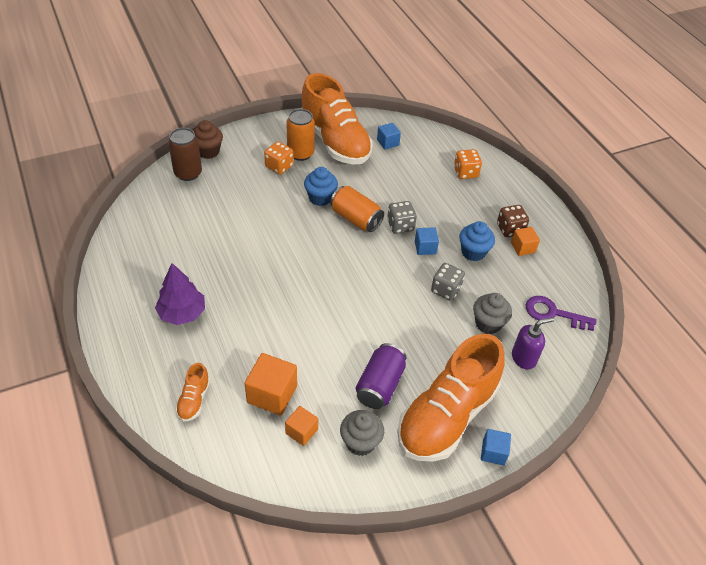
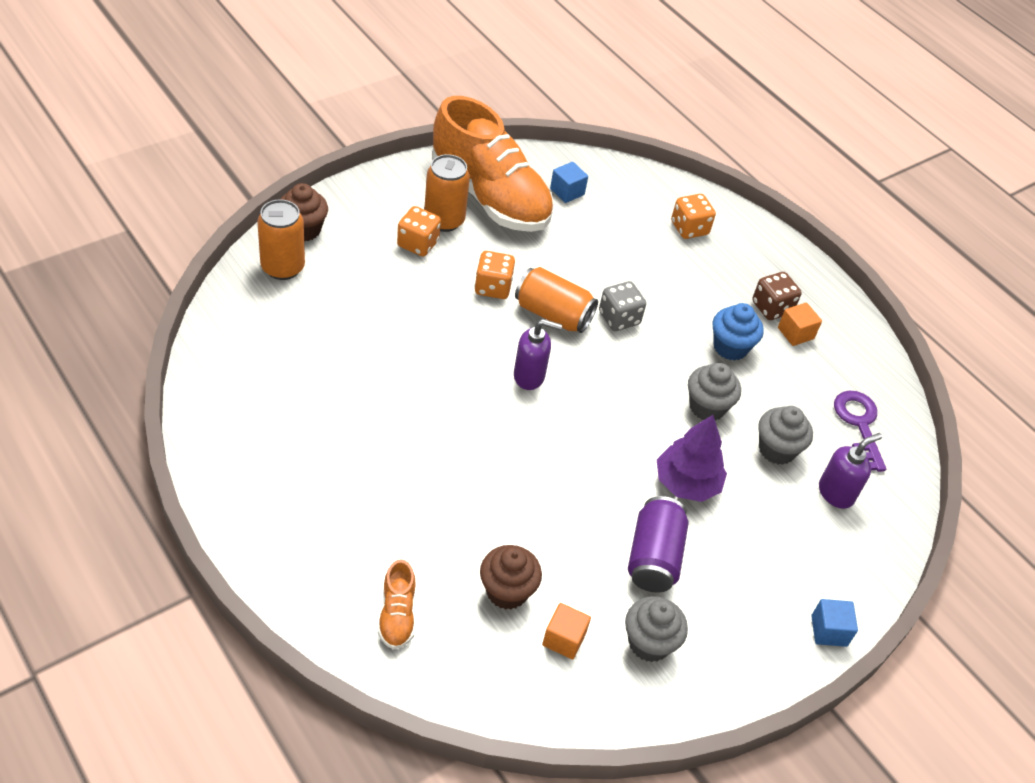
camera: 15 degrees left, 0 degrees up
purple tree [155,263,205,325] -> purple tree moved to [657,415,727,502]
brown can [168,128,202,181] -> orange can [257,199,305,280]
orange cube [245,353,297,415] -> brown cupcake [480,545,542,610]
blue cupcake [304,167,338,206] -> orange dice [475,251,515,299]
orange shoe [397,334,505,462] -> none
blue cube [415,227,439,255] -> none
grey dice [431,263,465,301] -> grey cupcake [688,363,741,421]
purple key [526,296,597,331] -> purple key turned 75 degrees clockwise [834,391,886,472]
none -> purple soap dispenser [514,319,562,390]

